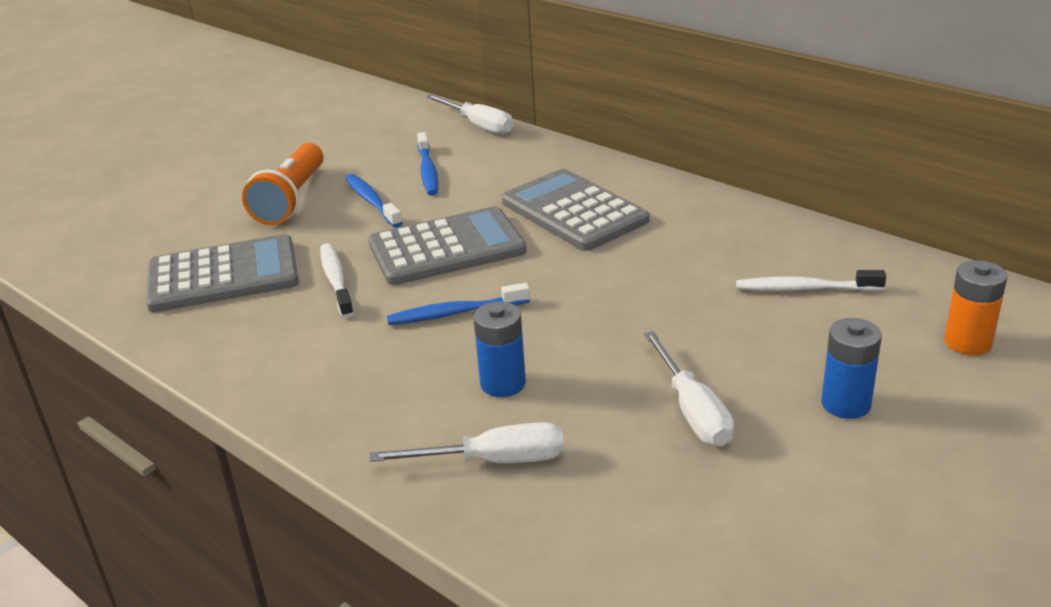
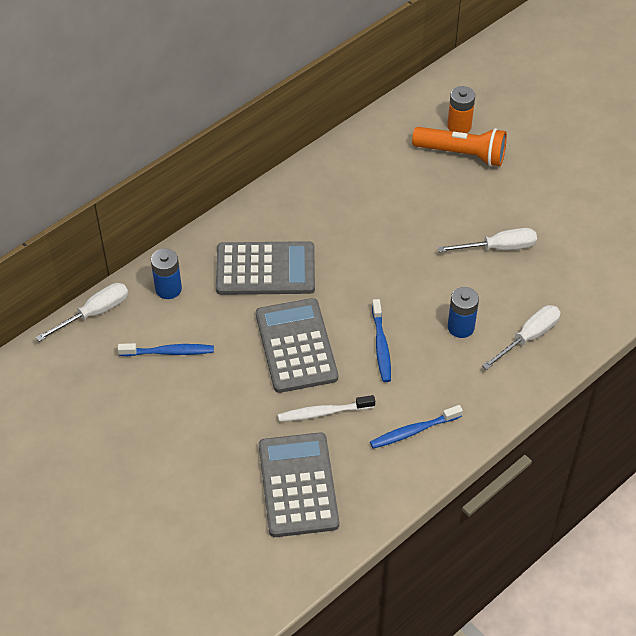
camera: 85 degrees left, 20 degrees up
orange flashlight [242,143,324,225] -> orange flashlight moved to [412,127,507,166]
blue toothbrush [345,174,403,228] -> blue toothbrush moved to [370,405,463,449]
white screwdriver [369,422,564,463] -> white screwdriver turned 45 degrees clockwise [482,305,561,370]
grey calculator [502,169,649,251] -> grey calculator turned 150 degrees counterclockwise [216,241,315,295]
white toothbrush [736,270,886,291] -> none
blue battery [821,318,882,419] -> blue battery moved to [151,248,182,299]

